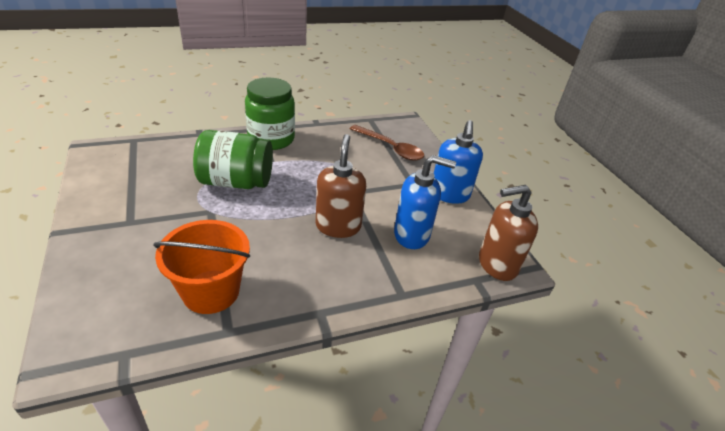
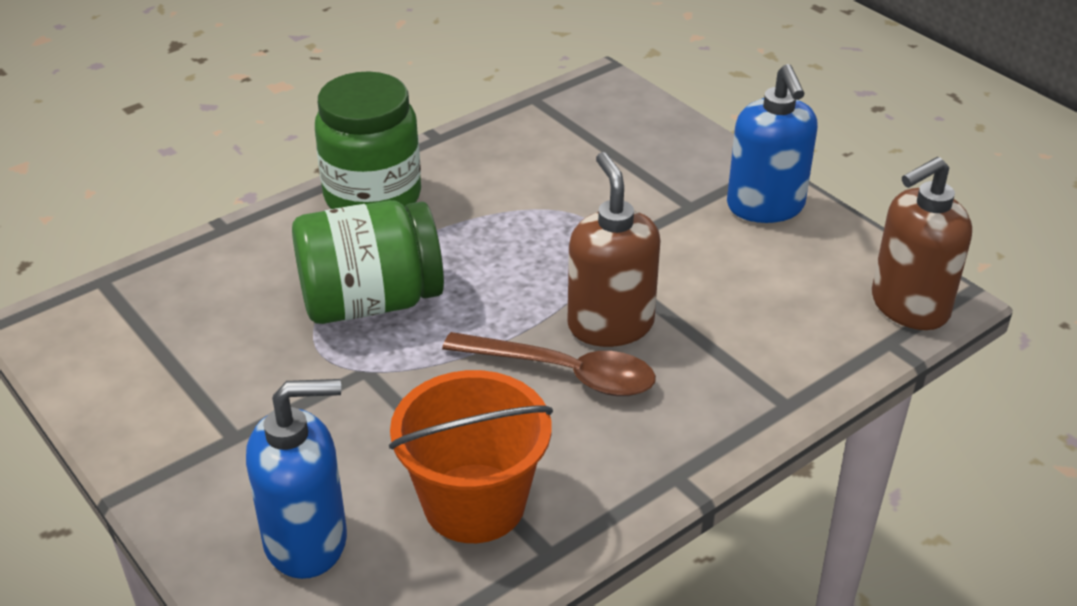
camera: 15 degrees left, 0 degrees up
brown spoon [350,125,424,161] -> brown spoon moved to [442,332,656,396]
blue soap dispenser [394,155,456,249] -> blue soap dispenser moved to [246,379,347,579]

